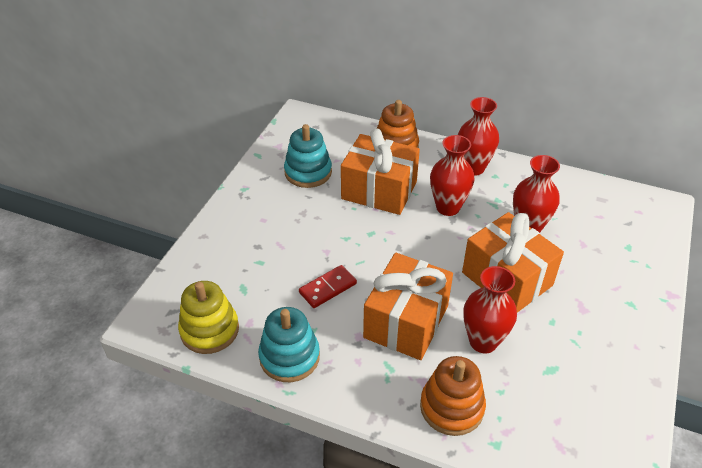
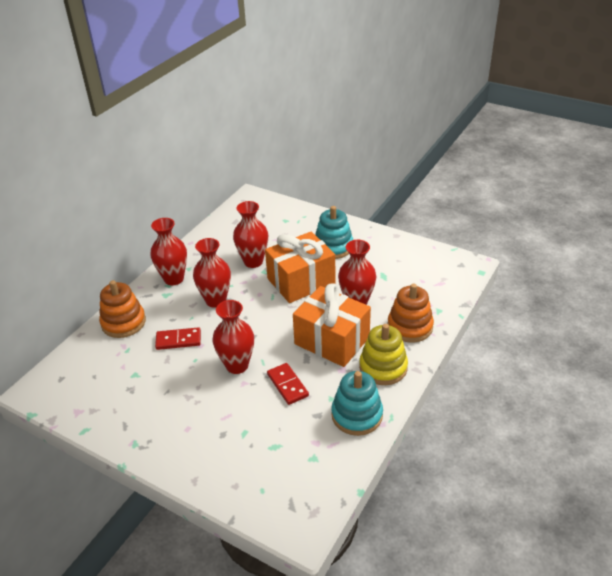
camera: 80 degrees left, 5 degrees down
yellow stacking toy [178,281,239,354] -> yellow stacking toy moved to [359,324,408,385]
turquoise stacking toy [284,124,332,188] -> turquoise stacking toy moved to [316,206,353,259]
orange gift [341,129,420,215] -> red domino [155,327,201,350]
none -> red vase [213,300,254,374]

